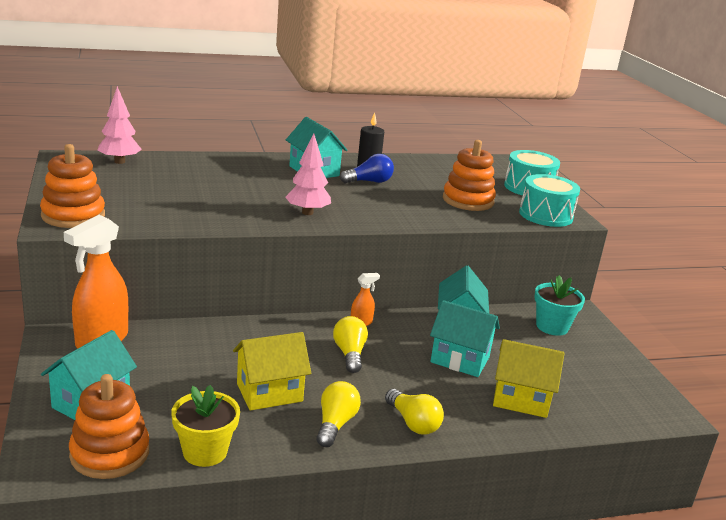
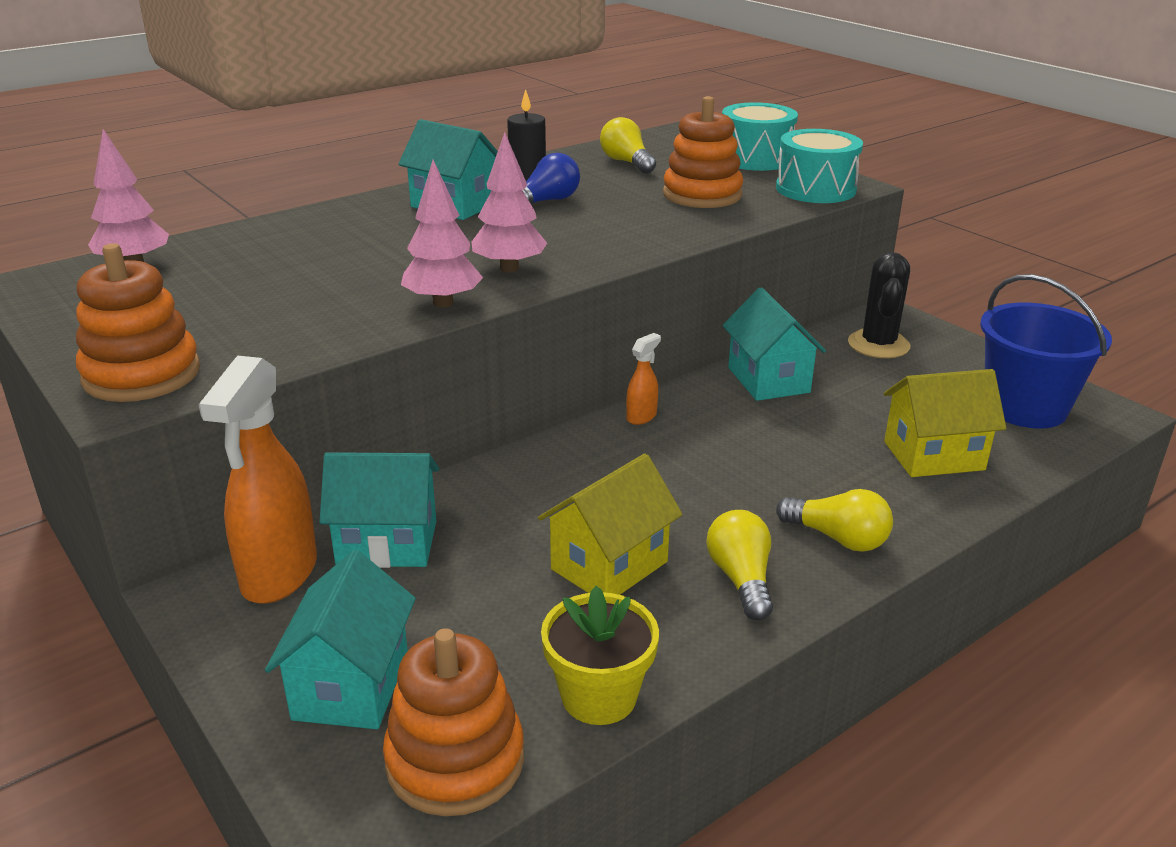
camera: 20 degrees left, 5 degrees up
yellow light bulb [333,316,368,373] -> yellow light bulb moved to [600,117,656,174]
turquoise house [430,300,500,377] -> turquoise house moved to [320,452,439,568]
turquoise flower pot [534,275,585,336] -> black cactus [848,252,911,358]
none -> pink tree [401,160,483,308]
none -> blue bucket [980,274,1112,429]

